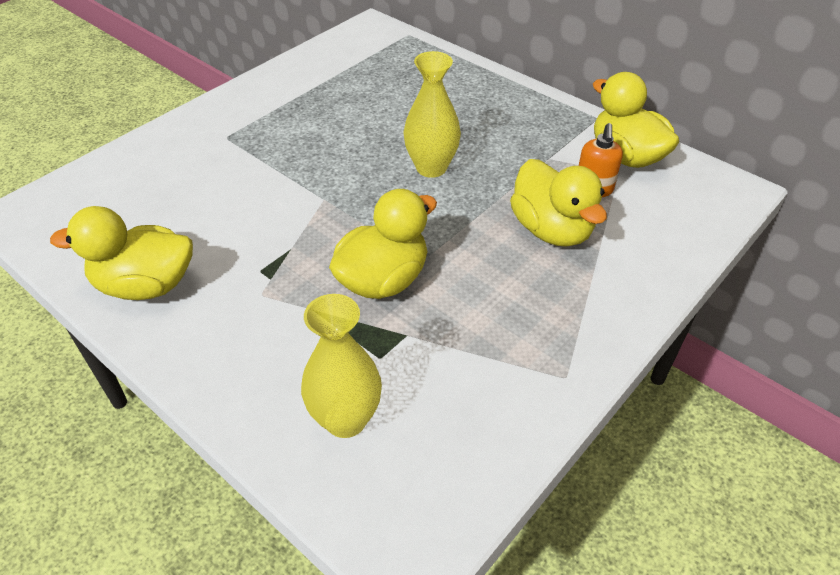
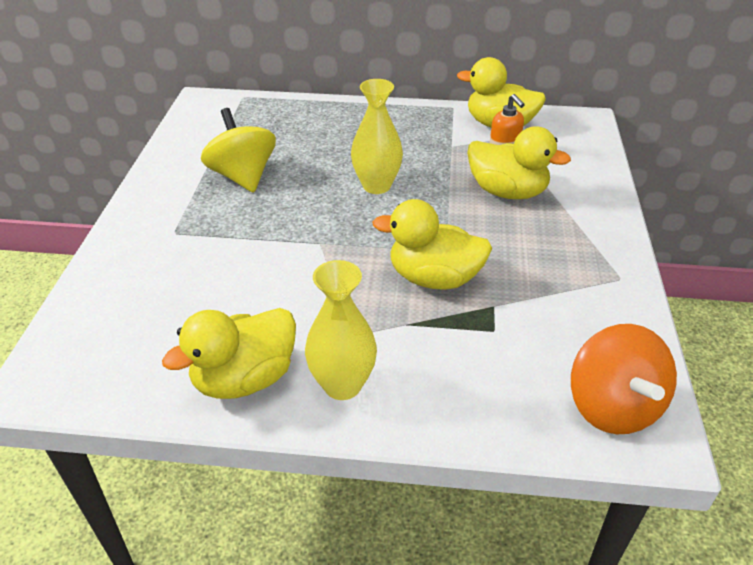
camera: 35 degrees left, 5 degrees down
yellow vase [301,294,382,438] -> yellow vase moved to [305,260,377,400]
yellow duck [329,189,437,299] -> yellow duck turned 90 degrees counterclockwise [372,199,493,290]
none -> yellow spinning top [201,108,276,193]
none -> orange spinning top [571,324,677,434]

